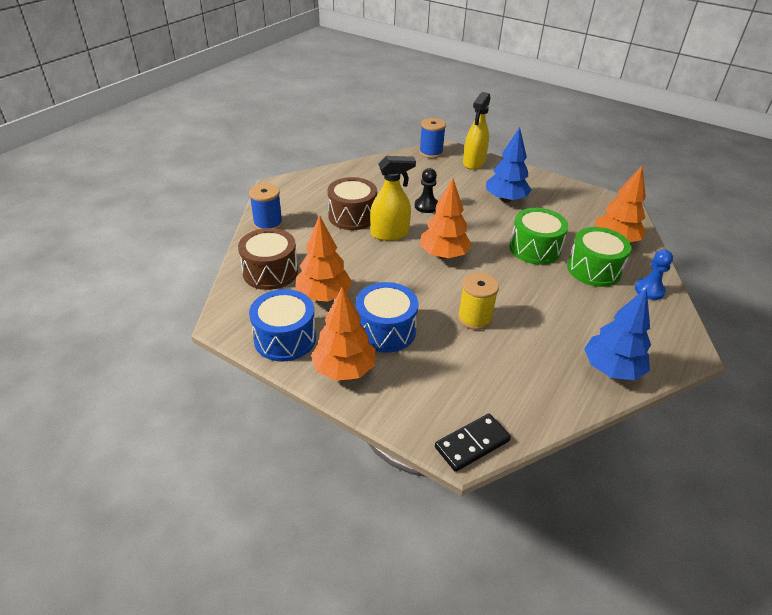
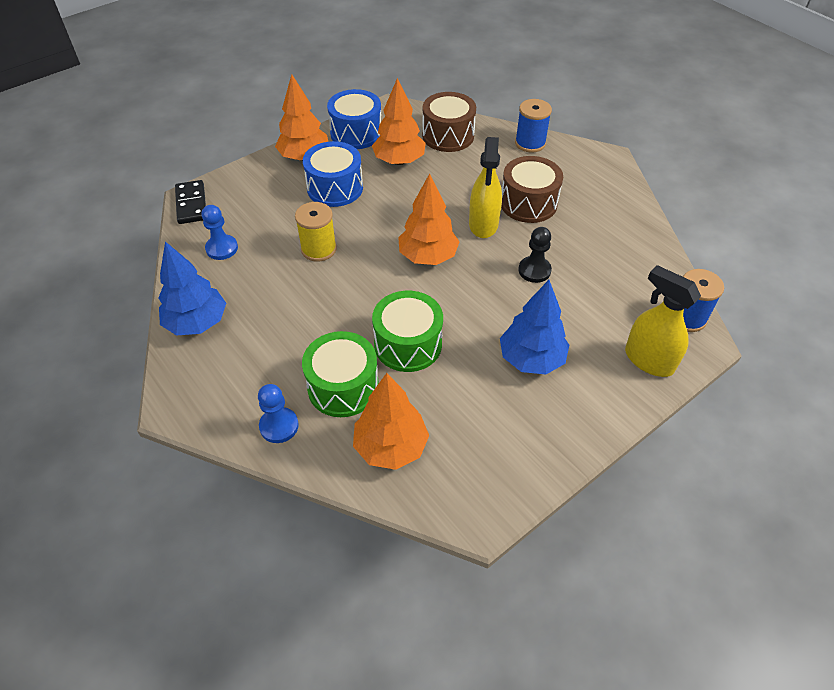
camera: 110 degrees right, 10 degrees up
none -> blue pawn [201,205,238,260]

